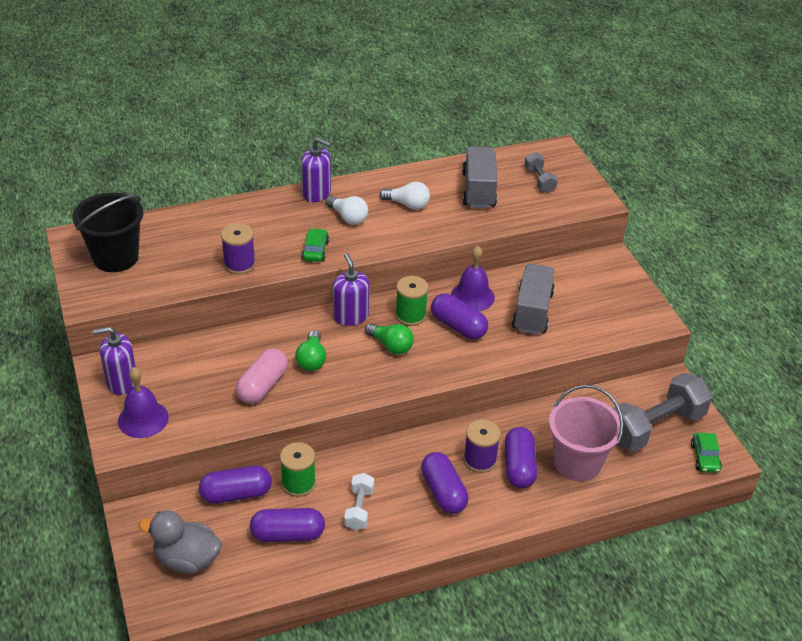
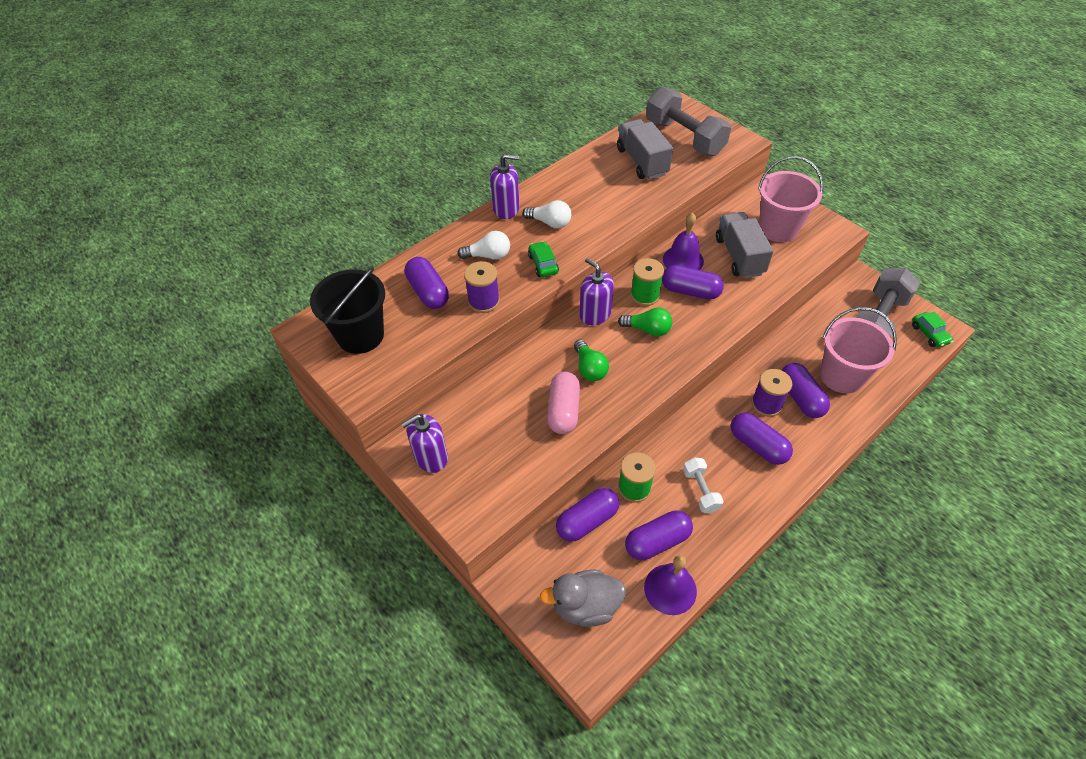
camera: 20 degrees left, 10 degrees up
purple bell [118,367,169,438] -> purple bell moved to [644,555,697,615]
white light bulb [380,182,430,210] -> white light bulb moved to [457,231,510,260]
grey dumbbell [524,152,558,193] -> grey dumbbell [646,87,731,156], size x2.02
none -> purple capsule [405,257,449,309]
none -> pink bucket [758,156,823,242]

